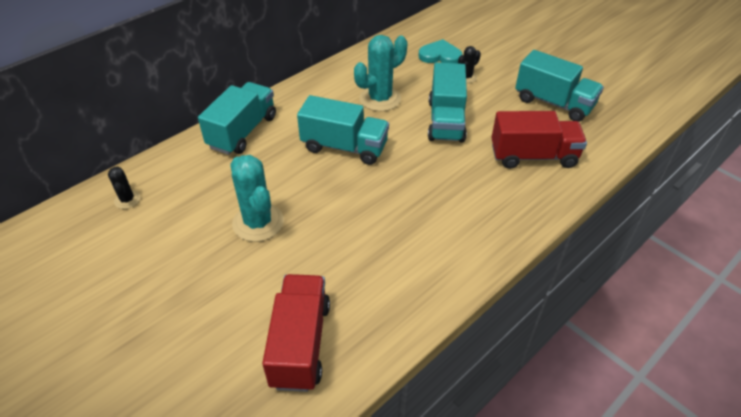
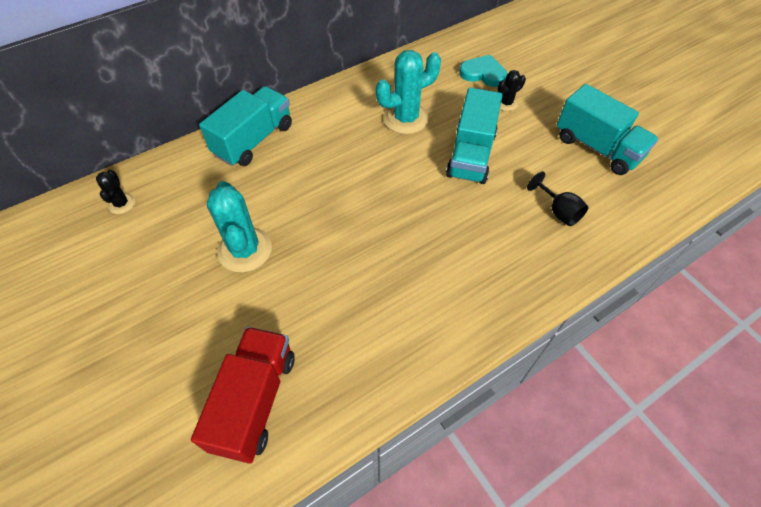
camera: 10 degrees right, 10 degrees up
turquoise truck [297,95,389,165] -> none
red truck [491,111,587,169] -> black goblet [527,171,589,226]

